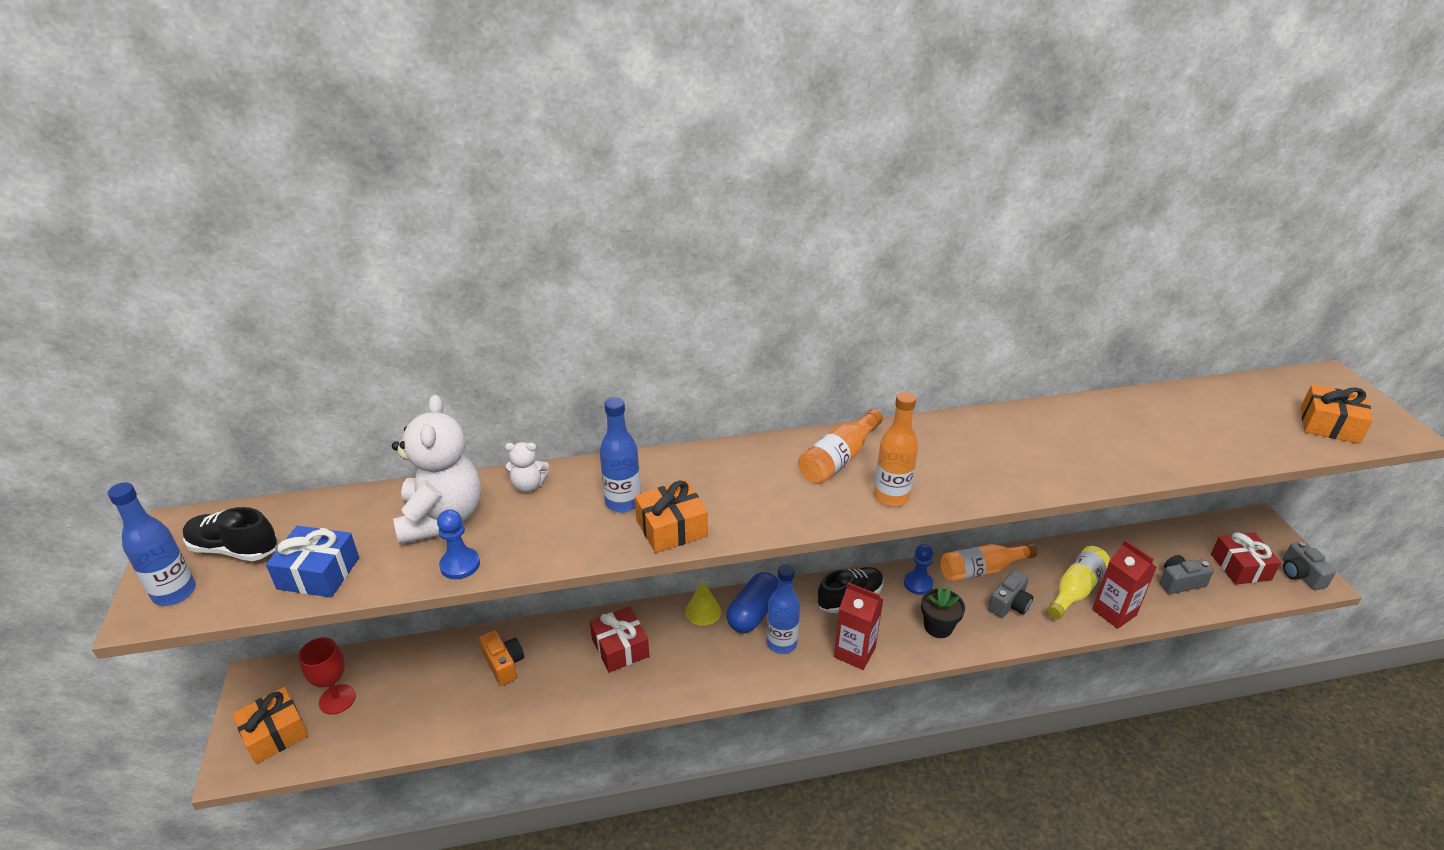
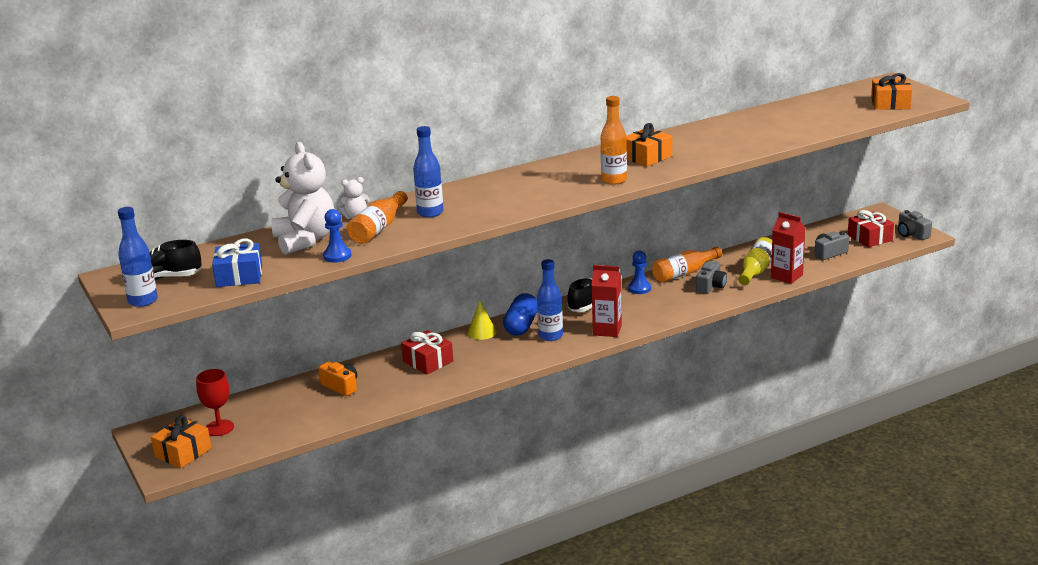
camera: 15 degrees left, 10 degrees down
orange gift [635,480,708,553] -> orange gift moved to [626,123,673,167]
orange bottle [798,409,883,484] -> orange bottle moved to [347,191,408,244]
black flower pot [921,587,965,638] -> none

